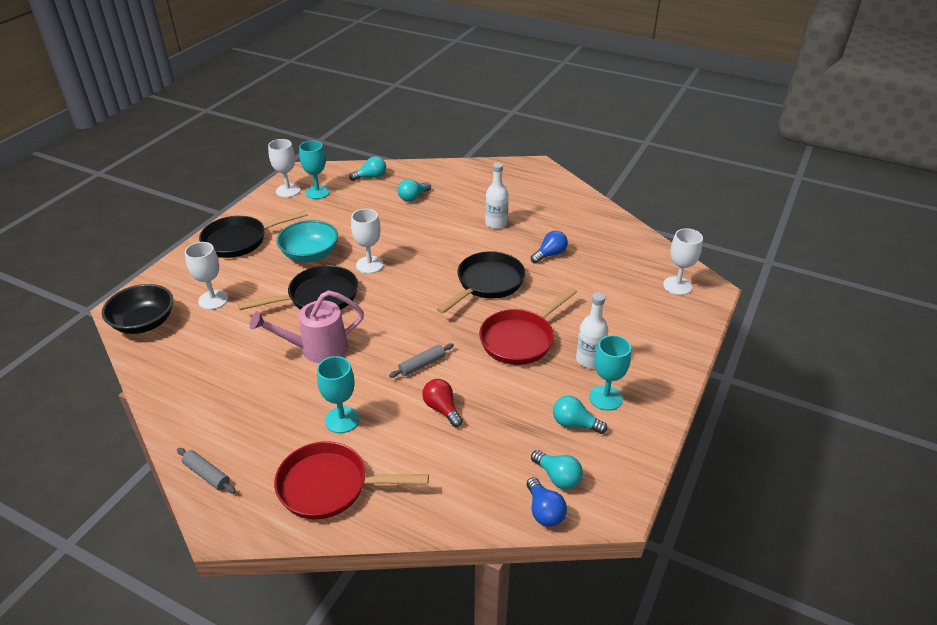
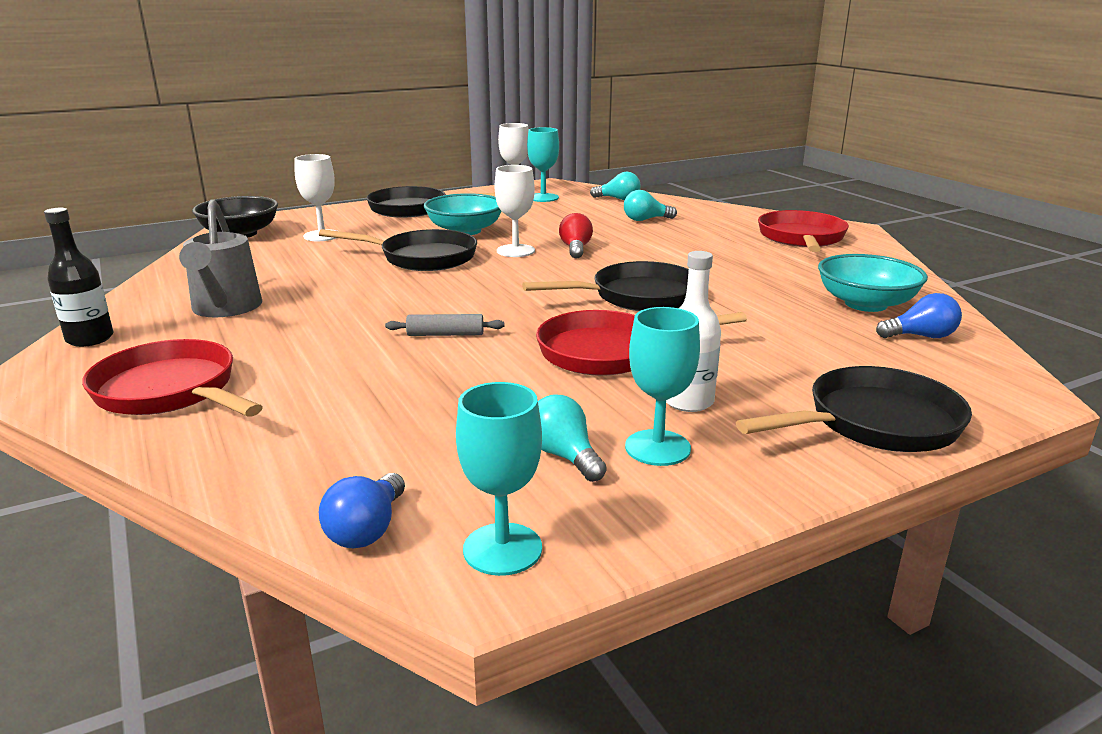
camera: 35 degrees right, 15 degrees down
grey rolling pin [177,448,236,493] -> black bottle [44,208,113,347]
pink watering can [250,290,364,363] -> none
turquoise goblet [317,356,360,433] -> turquoise goblet moved to [456,382,542,576]
red light bulb [422,379,463,427] -> red light bulb moved to [559,213,593,258]
white bottle [485,162,509,229] -> none
blue light bulb [531,231,568,263] -> blue light bulb moved to [876,293,962,338]
turquoise light bulb [531,450,583,489] -> none
white goblet [663,228,703,295] -> none
none -> grey watering can [179,200,262,317]
none -> black pan [736,366,972,452]
none -> red pan [758,210,849,252]
none -> turquoise bowl [818,254,928,312]

